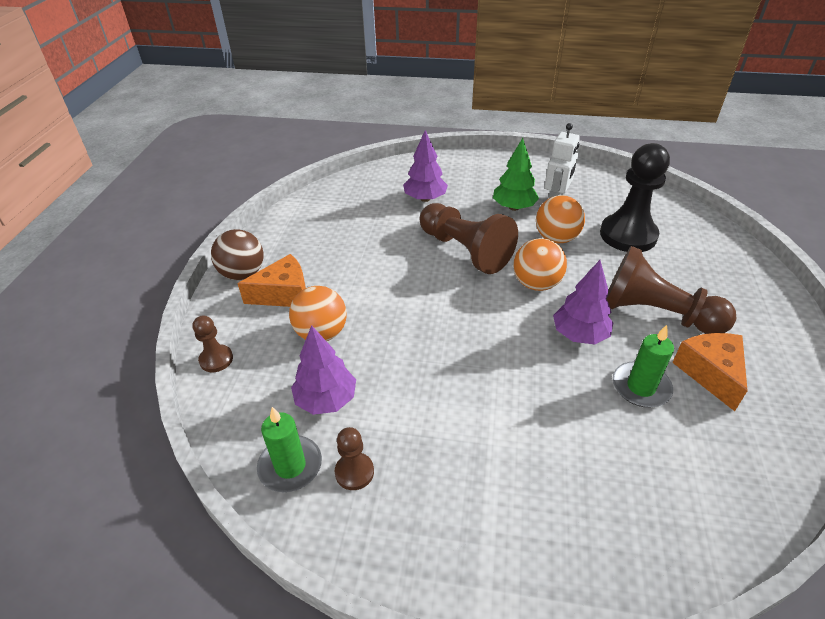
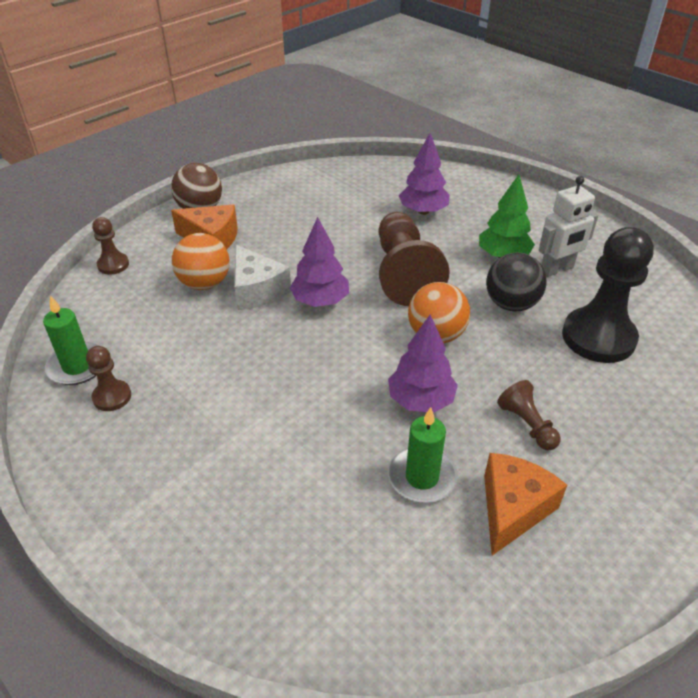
camera: 35 degrees right, 0 degrees up
purple tree [291,325,356,415] -> purple tree moved to [290,217,349,307]
orange ball [536,195,585,243] -> black ball [486,253,547,311]
brown pawn [606,246,736,334] -> brown pawn [497,380,560,450], size x0.48
none -> white cheese [234,245,291,310]

